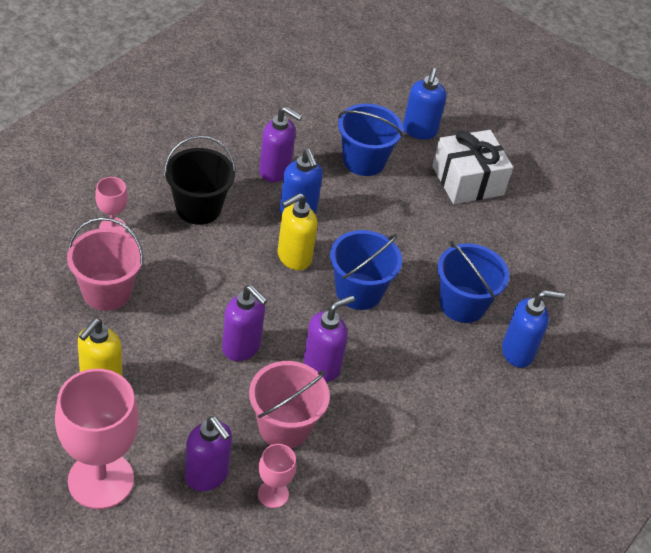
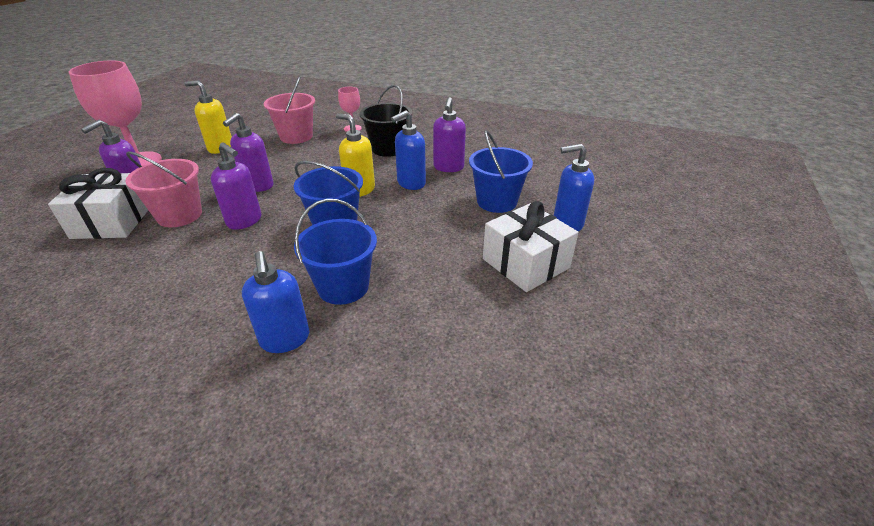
camera: 80 degrees right, 10 degrees down
pink goblet [258,444,297,508] -> white gift [48,168,148,239]

